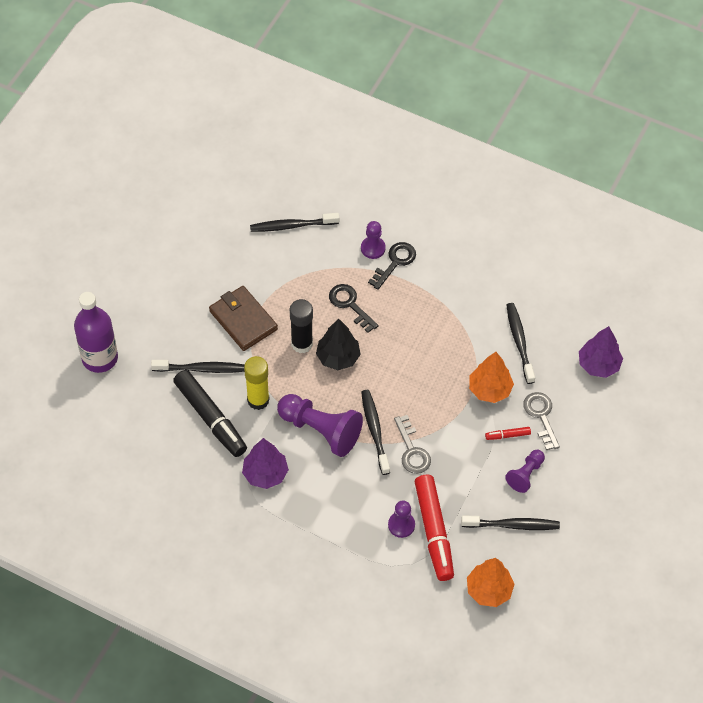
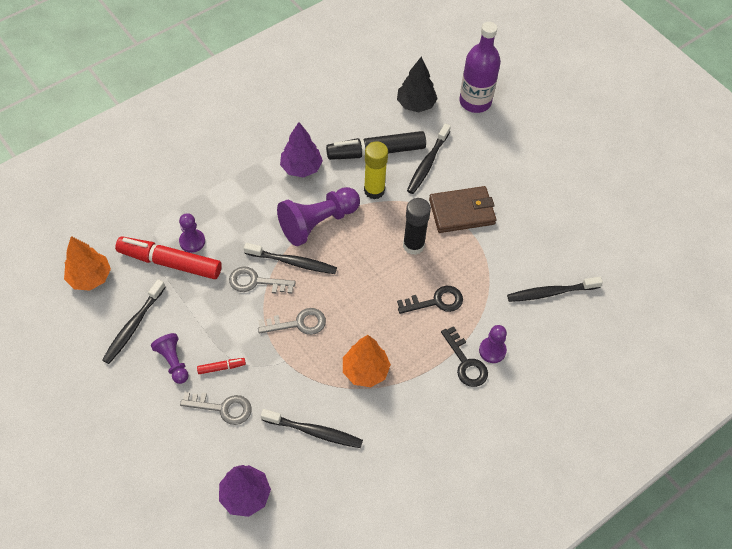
camera: 115 degrees right, 0 degrees up
black toothbrush [250,213,340,232] -> black toothbrush turned 120 degrees counterclockwise [507,277,603,302]
black tree [316,319,361,370] -> black tree moved to [397,57,438,112]
orange tree [469,352,514,403] -> orange tree moved to [343,335,391,387]
red marker [485,427,531,440] -> red marker turned 60 degrees clockwise [197,358,246,374]
none -> grey key [258,308,326,335]

